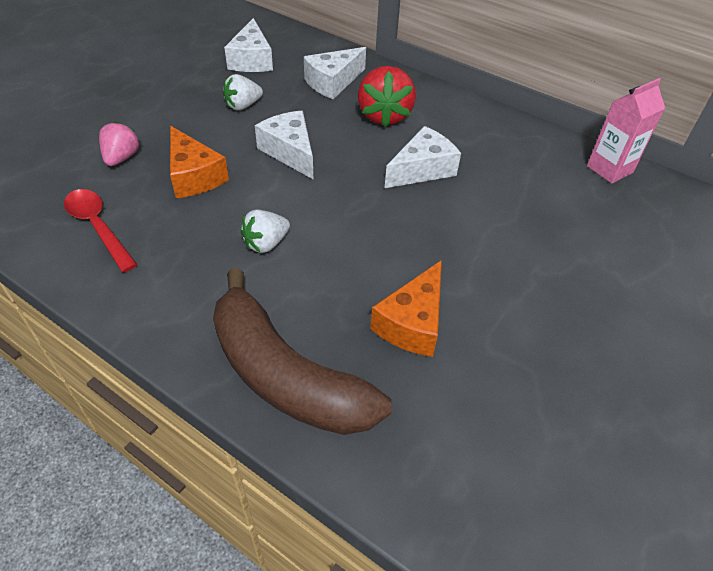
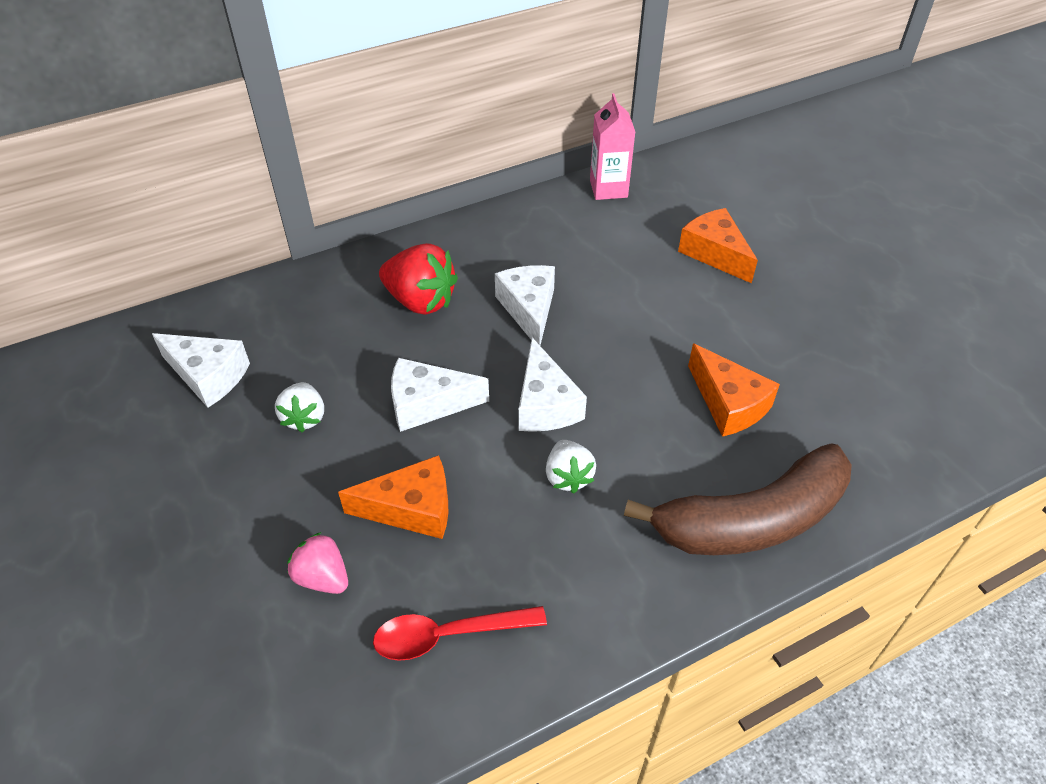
camera: 60 degrees left, 0 degrees up
white cheese [304,47,366,99] -> white cheese moved to [519,338,587,432]
none -> orange cheese [678,208,758,283]

